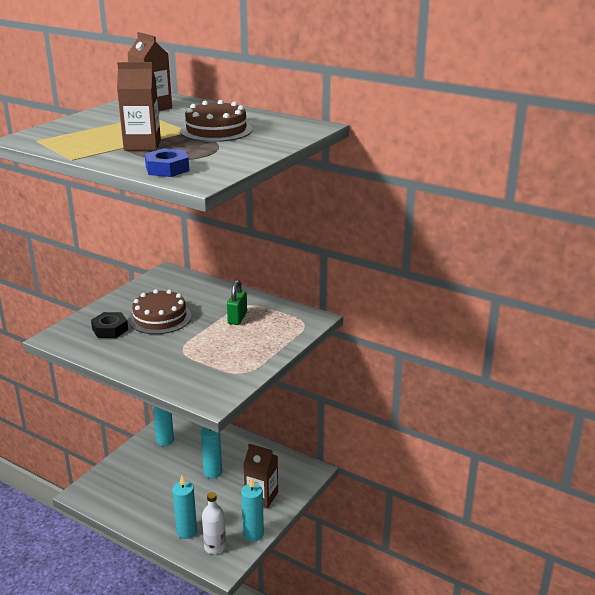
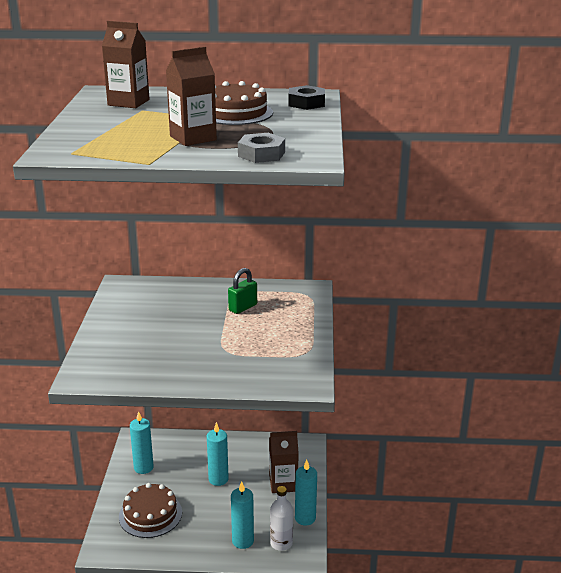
camera: 30 degrees left, 0 degrees up
black nut [91,312,128,338] -> black nut moved to [289,85,325,110]
brown cake [128,289,192,334] -> brown cake moved to [119,483,182,538]
blue nut [145,148,189,177] -> grey nut [238,133,285,163]
green padlock [227,280,247,325] -> green padlock turned 60 degrees clockwise [228,268,257,314]

